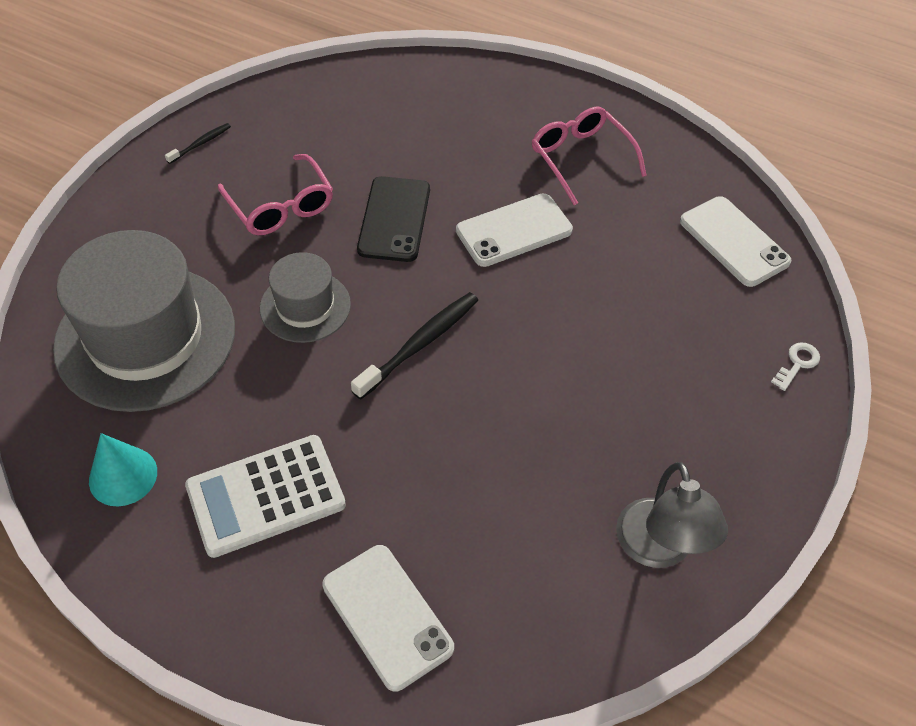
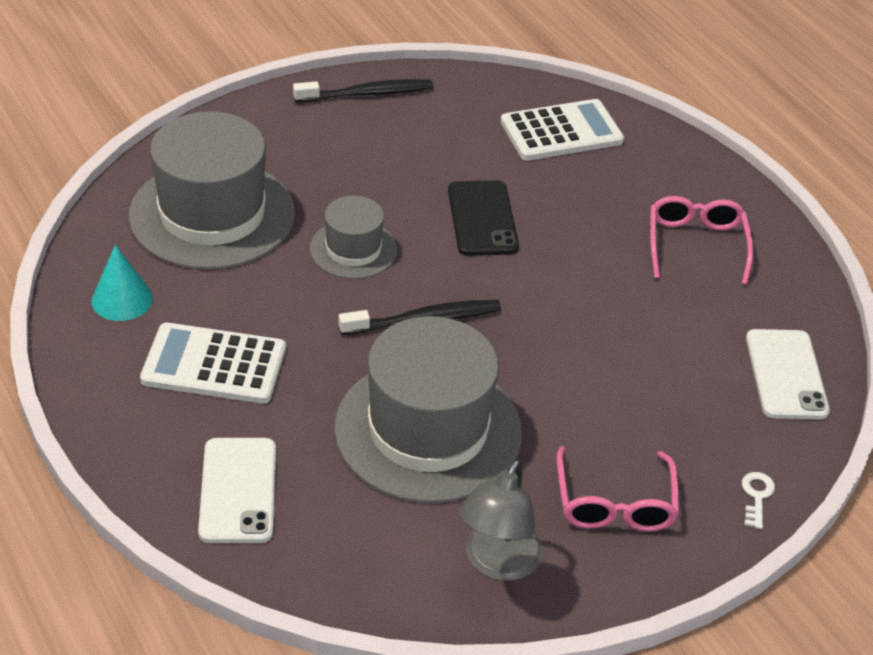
camera: 30 degrees right, 10 degrees down
black toothbrush [165,123,231,164] -> black toothbrush [293,79,433,102], size x1.91
pink glasses [218,154,333,235] -> pink glasses moved to [557,446,679,531]
black phone [357,176,430,262] -> black phone turned 45 degrees counterclockwise [448,180,519,256]
white phone [456,193,573,267] -> none
white key [771,342,820,391] -> white key turned 60 degrees counterclockwise [742,472,775,529]
none -> grey hat [334,316,522,503]
none -> white calculator [500,99,624,161]

